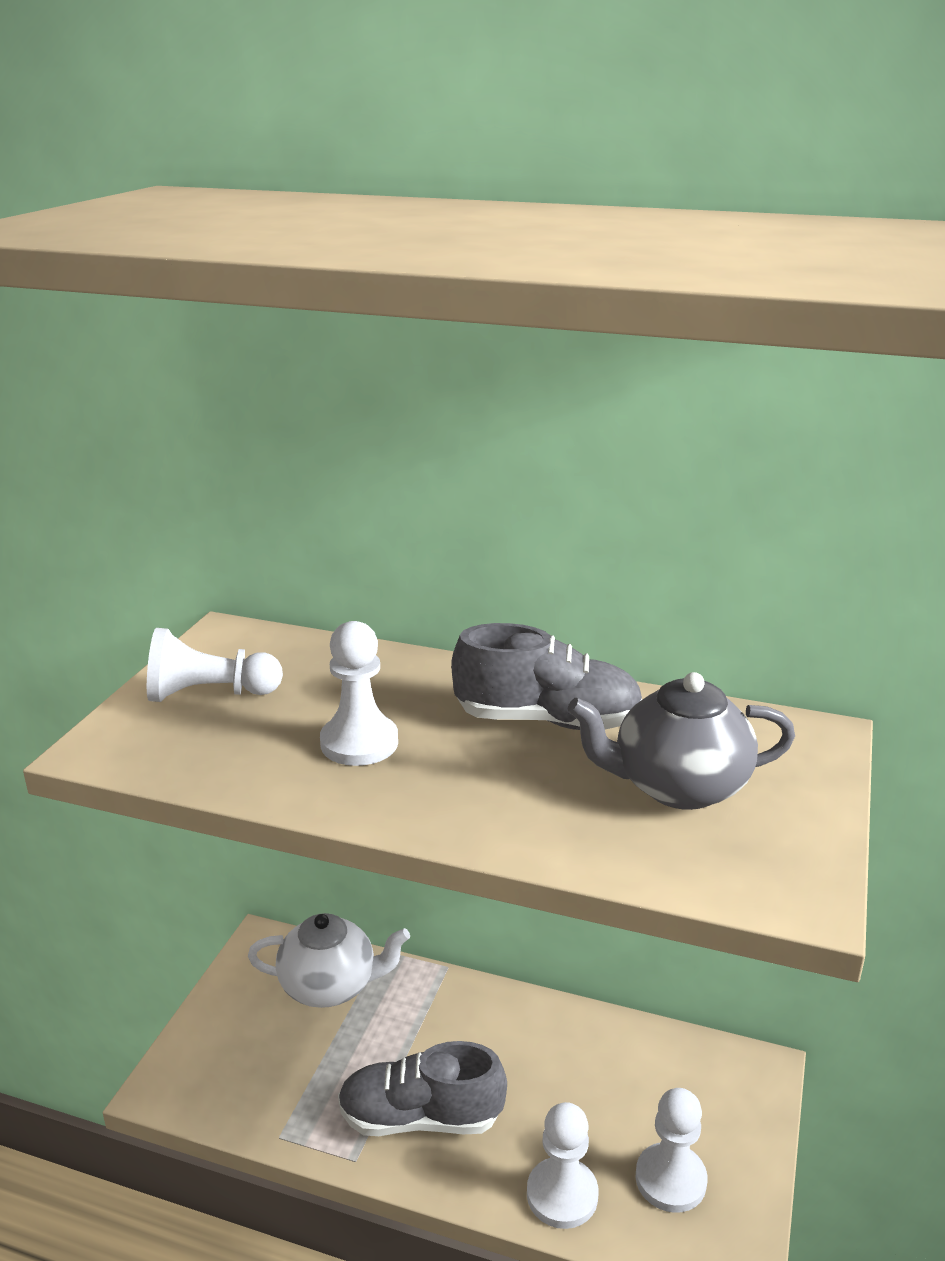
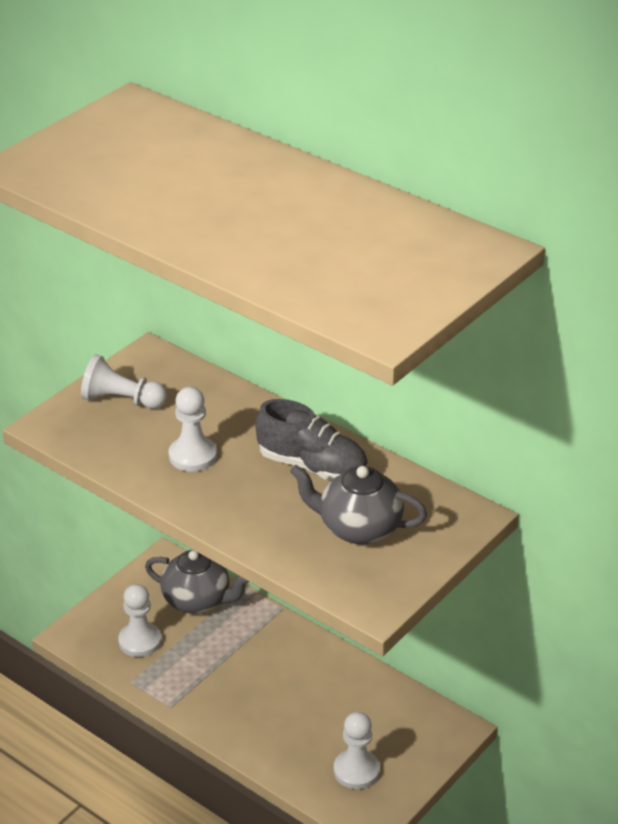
camera: 20 degrees right, 10 degrees up
white teapot [248,913,410,1008] -> grey teapot [145,550,249,614]
grey shoe [338,1041,507,1136] -> none
white pawn [527,1102,598,1229] -> white pawn moved to [118,584,162,657]

